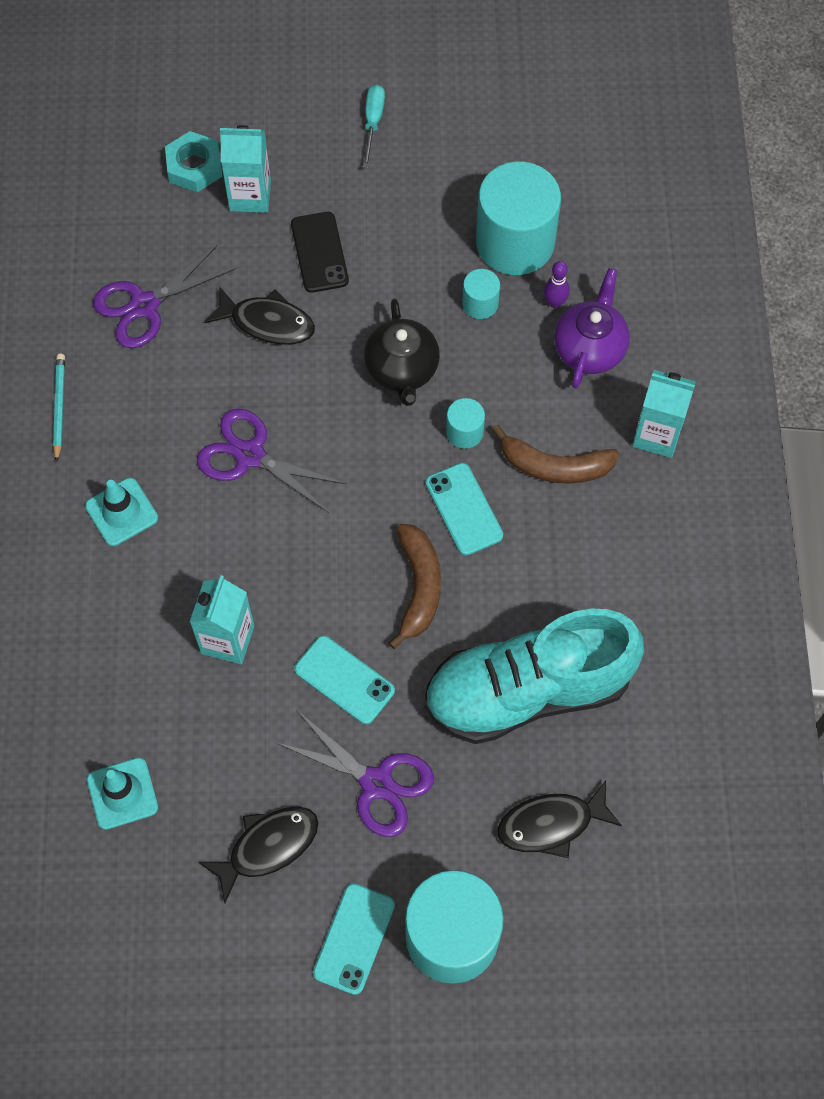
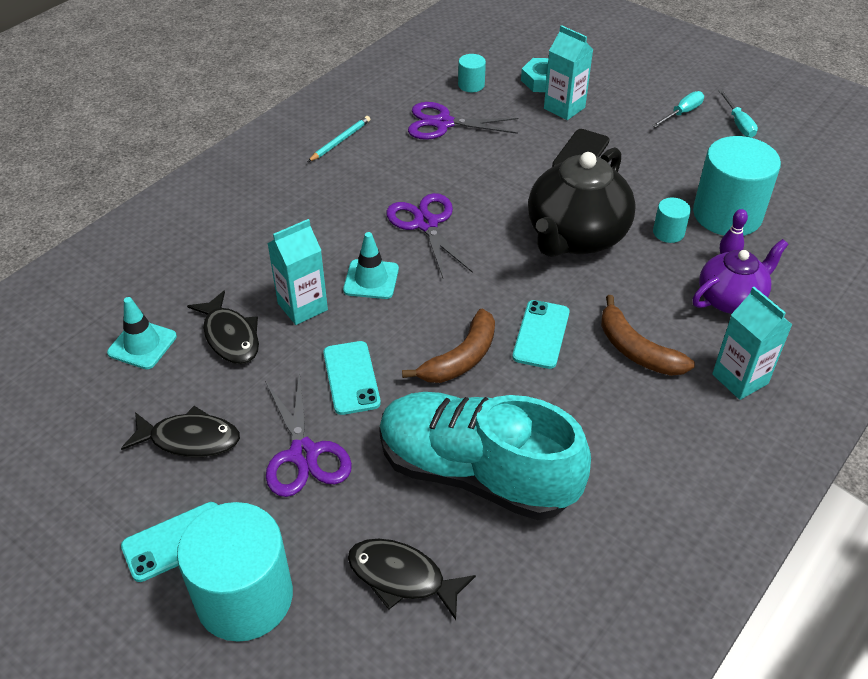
camera: 40 degrees right, 20 degrees down
turquoise traffic cone [85,478,158,546] -> turquoise traffic cone moved to [343,232,399,299]
black fish [204,286,315,345] -> black fish moved to [187,291,259,364]
black teapot [364,299,440,406] -> black teapot [528,147,636,257], size x1.62
turquoise cylinder [446,398,485,449] -> turquoise cylinder moved to [458,54,486,92]
none -> turquoise screwdriver [718,90,758,138]

